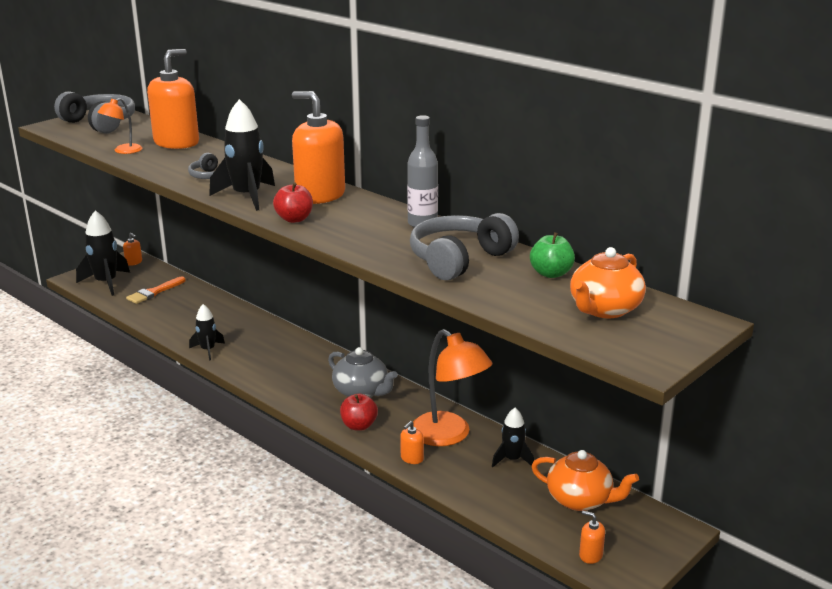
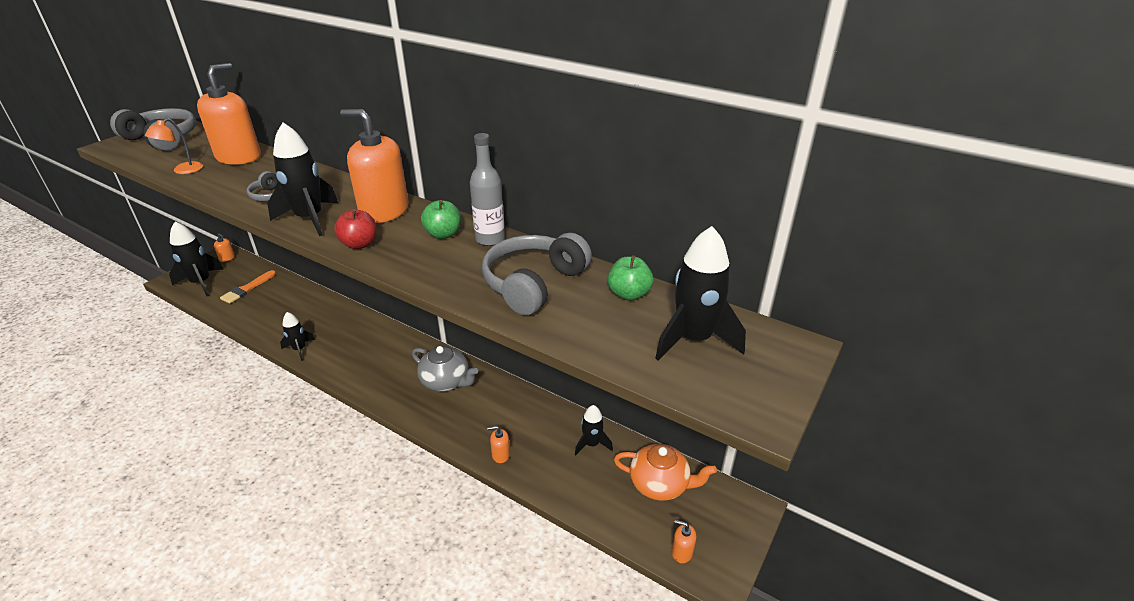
camera: 10 degrees left, 10 degrees up
red apple [340,394,378,431] -> none
orange soap dispenser [400,421,424,464] -> orange soap dispenser turned 60 degrees clockwise [487,426,510,463]
orange lamp [413,329,492,446] -> none
orange teapot [570,247,646,318] -> black rocket [655,226,746,361]
none -> green apple [421,200,461,239]

